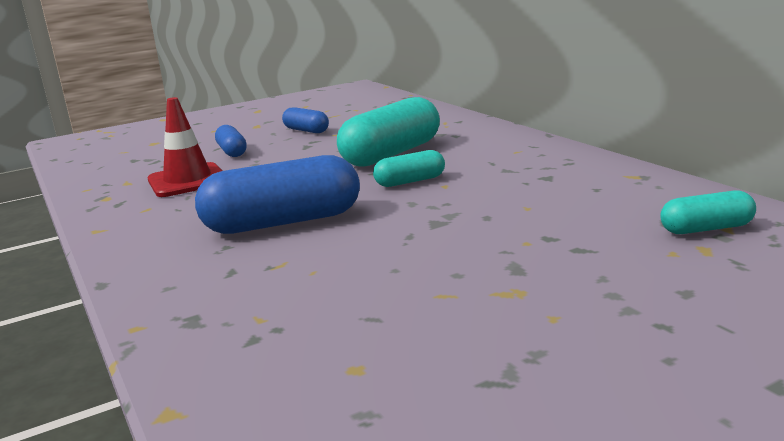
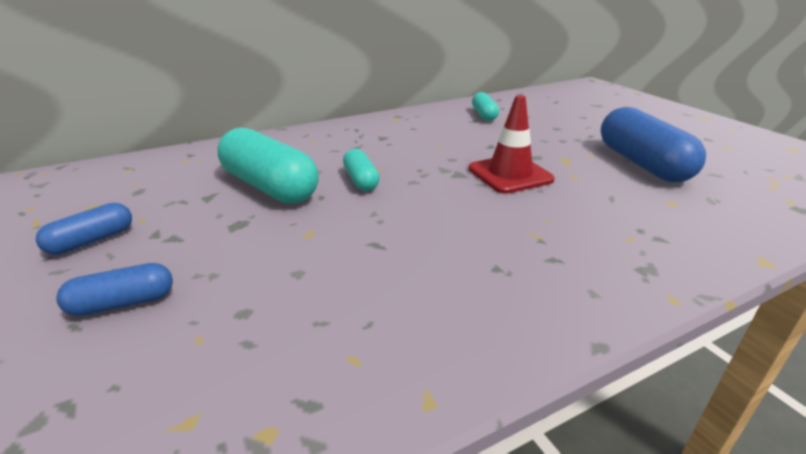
camera: 90 degrees left, 10 degrees up
red traffic cone [148,97,222,197] -> red traffic cone moved to [468,95,555,194]
blue capsule [195,155,360,234] -> blue capsule moved to [601,107,706,182]

